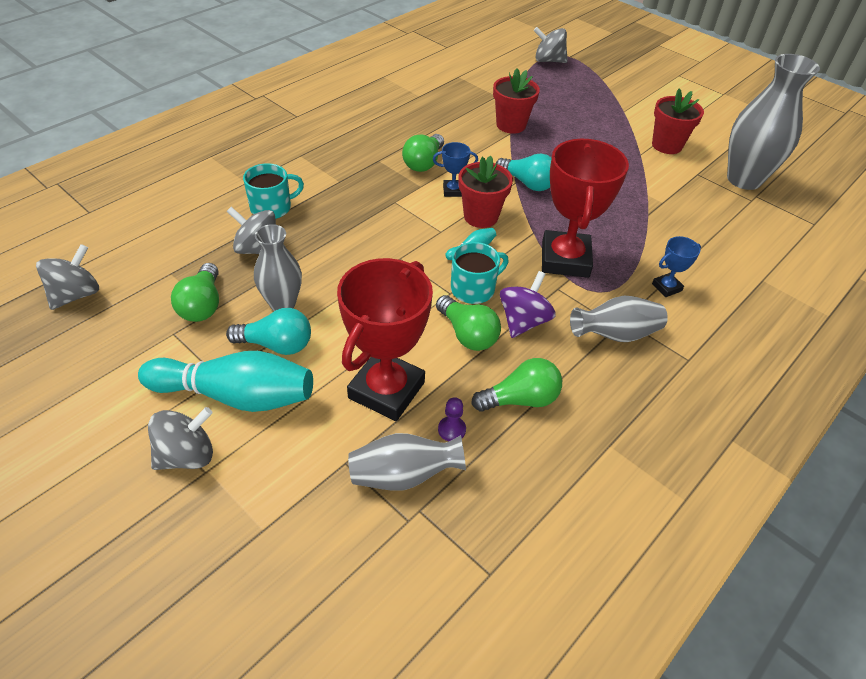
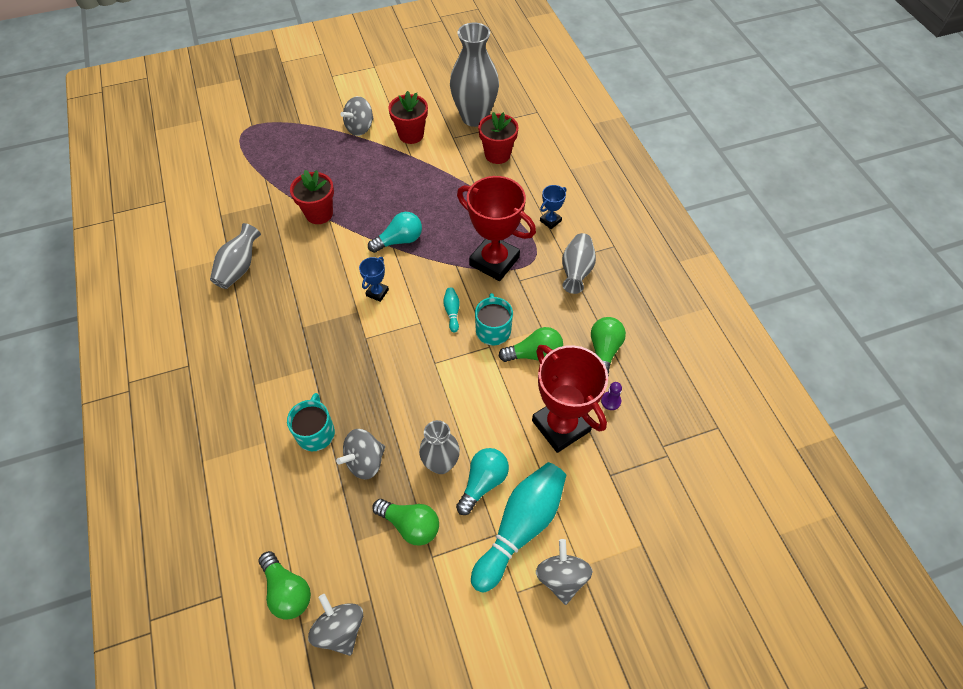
camera: 60 degrees left, 10 degrees up
grey vase [348,433,466,491] -> grey vase moved to [210,223,261,289]
green light bulb [402,134,444,172] -> green light bulb moved to [259,551,311,620]
red flower pot [458,156,513,228] -> red flower pot moved to [478,112,519,164]
purple spinning top [500,271,556,338] -> none
grey spinning top [534,27,568,63] -> grey spinning top moved to [341,96,374,136]
blue trophy [652,236,701,297] -> blue trophy turned 45 degrees clockwise [540,185,566,229]

